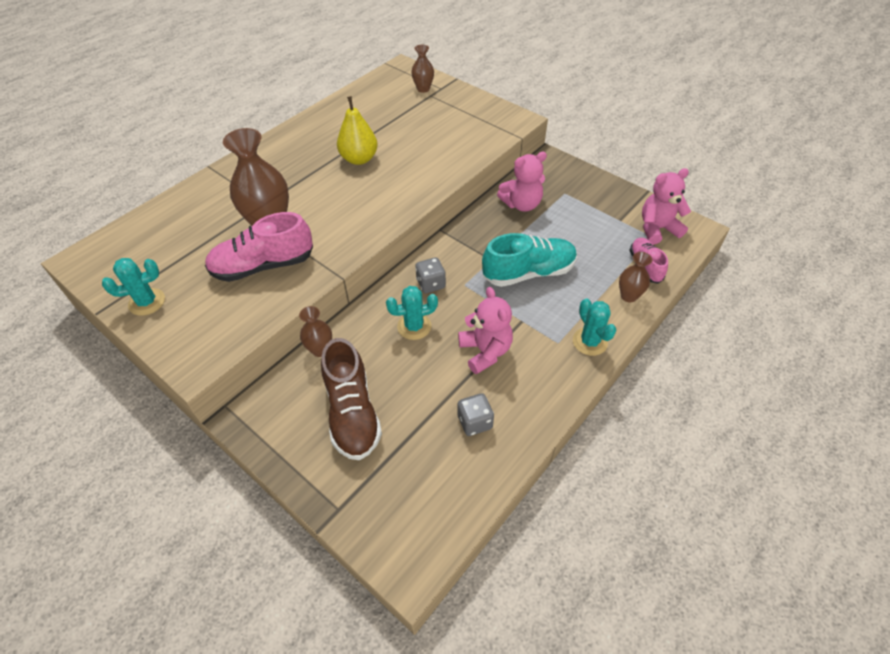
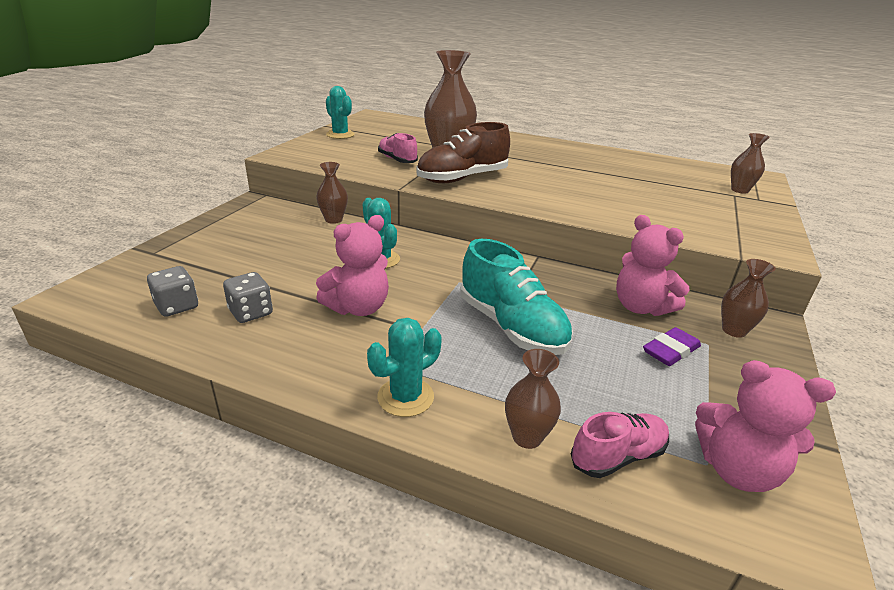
camera: 70 degrees right, 20 degrees down
pink shoe [205,212,313,282] -> pink shoe [378,133,418,163], size x0.59
brown shoe [321,338,382,460] -> brown shoe moved to [416,122,510,183]
yellow pear [337,96,378,165] -> none
grey dice [415,257,446,293] -> grey dice moved to [147,266,198,317]
pink teddy bear [642,168,691,244] -> pink teddy bear turned 150 degrees clockwise [695,360,836,492]
none -> purple eraser [643,327,701,366]
none -> brown vase [721,259,776,338]

